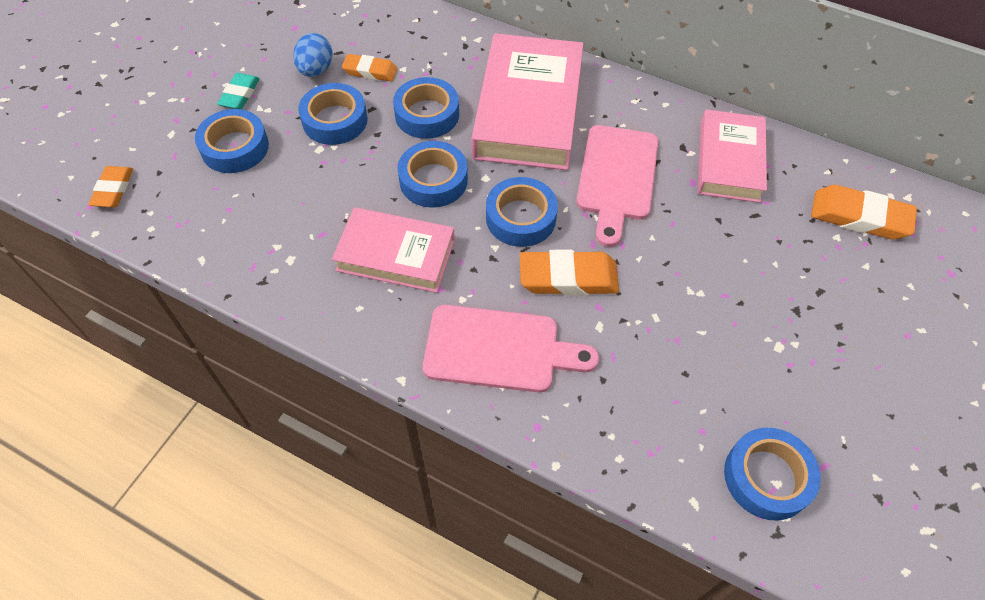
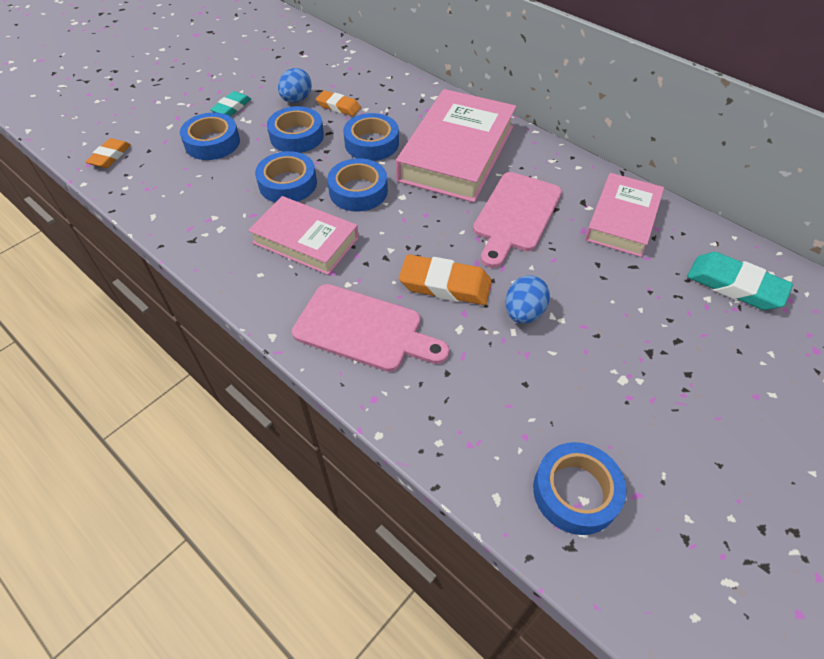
camera: 15 degrees right, 5 degrees down
blue tape [486,177,558,247] -> blue tape moved to [255,151,317,202]
orange eraser [811,185,917,240] -> turquoise eraser [687,252,793,310]
none -> blue egg [506,275,550,324]

